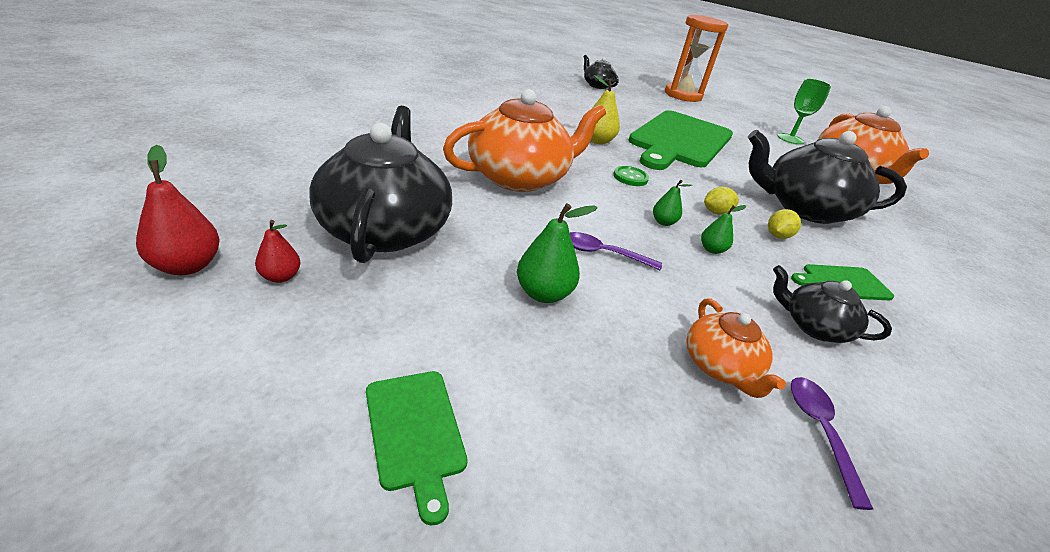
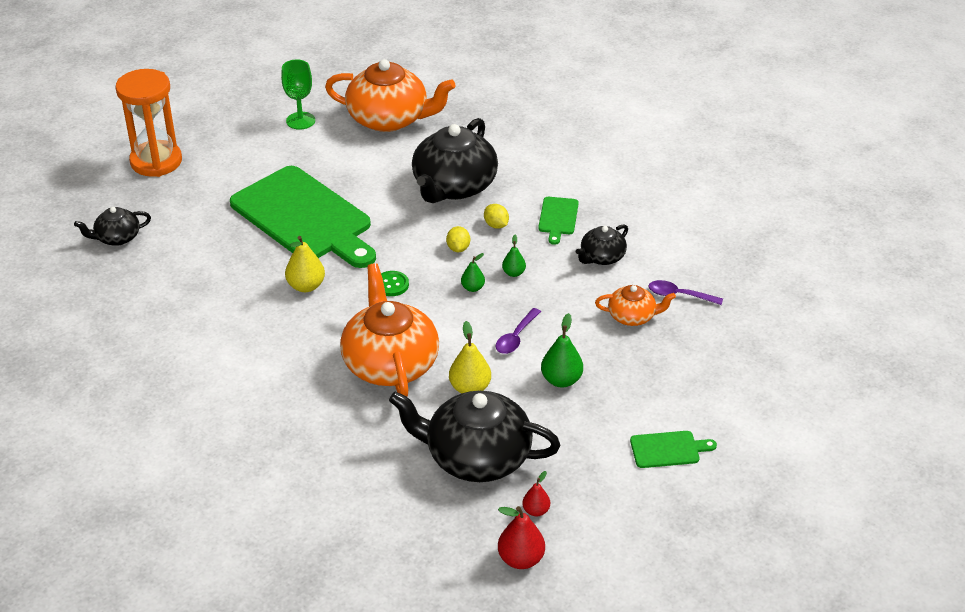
camera: 70 degrees left, 5 degrees up
none -> yellow pear [449,321,491,393]

